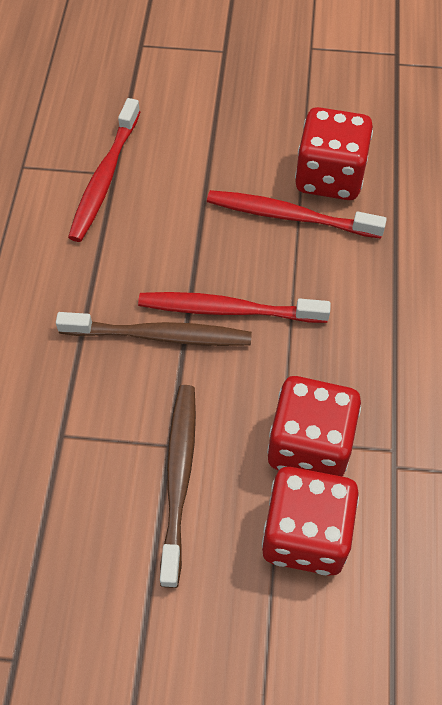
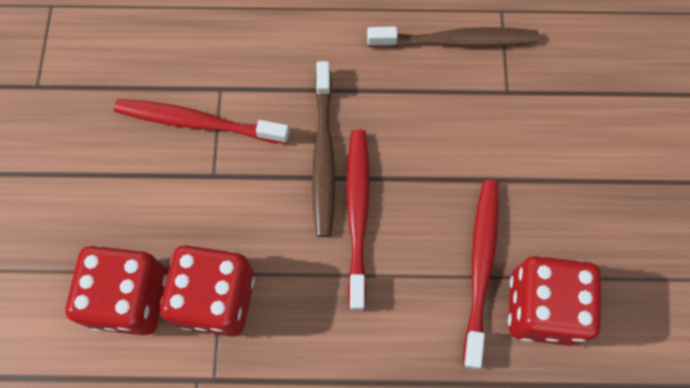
camera: 85 degrees right, 10 degrees up
red toothbrush [68,98,140,242] -> red toothbrush moved to [114,99,290,144]
brown toothbrush [160,385,196,588] -> brown toothbrush moved to [367,26,539,48]

